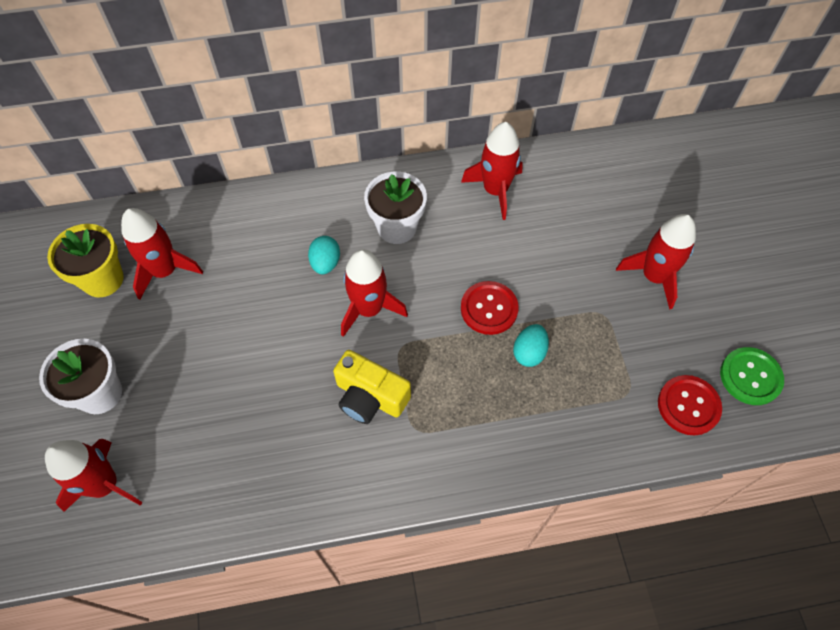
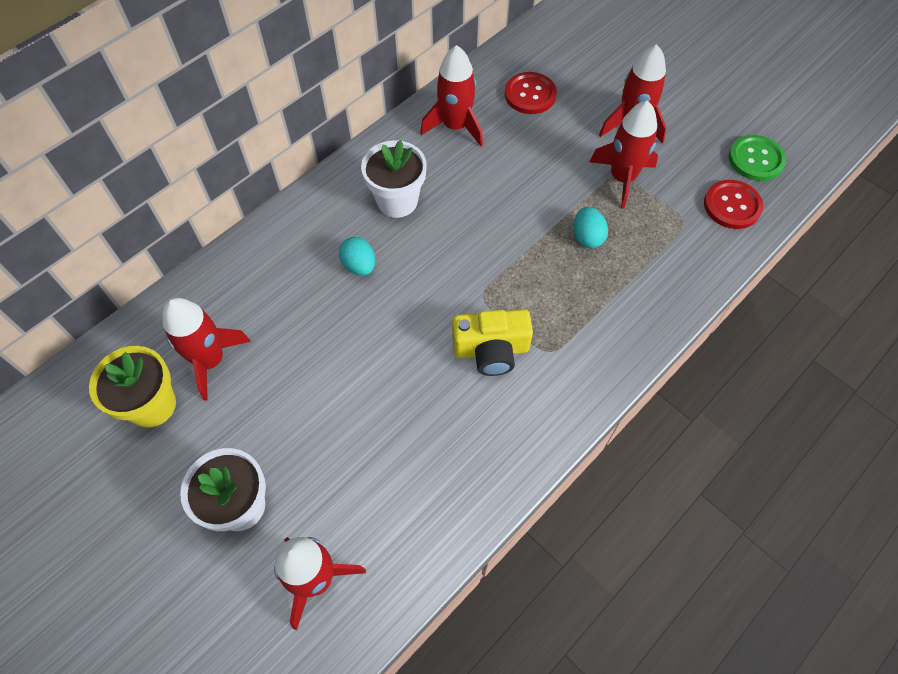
camera: 35 degrees left, 0 degrees up
red rocket [341,249,408,337] -> red rocket moved to [590,100,658,209]
red button [461,281,519,335] -> red button moved to [505,72,557,114]

